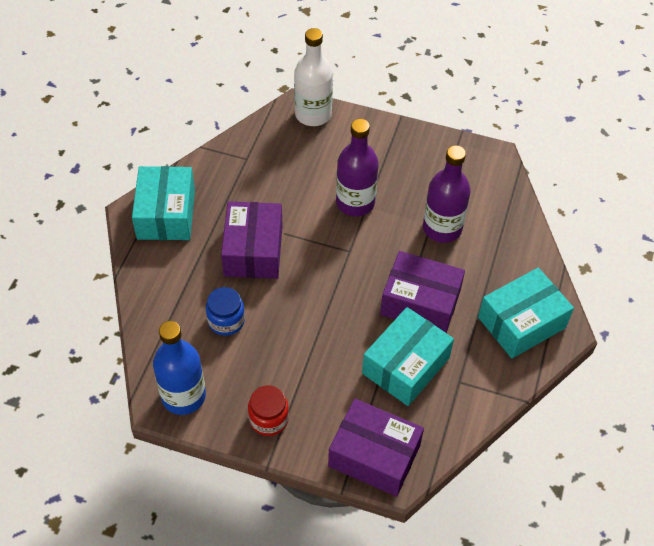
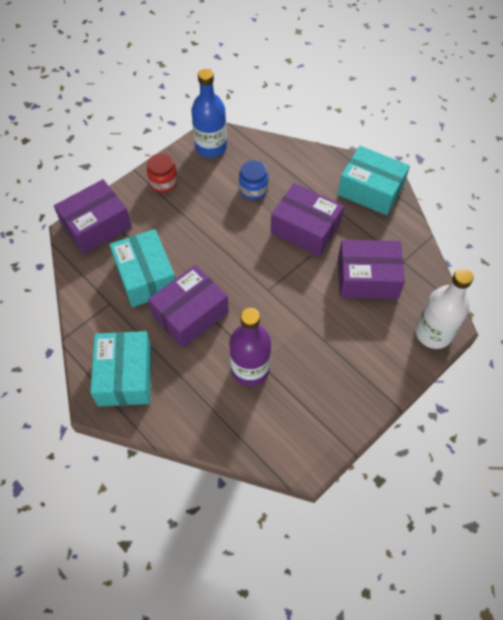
camera: 120 degrees right, 5 degrees up
purple bottle [336,119,379,216] -> none
none -> purple box [338,240,405,299]

